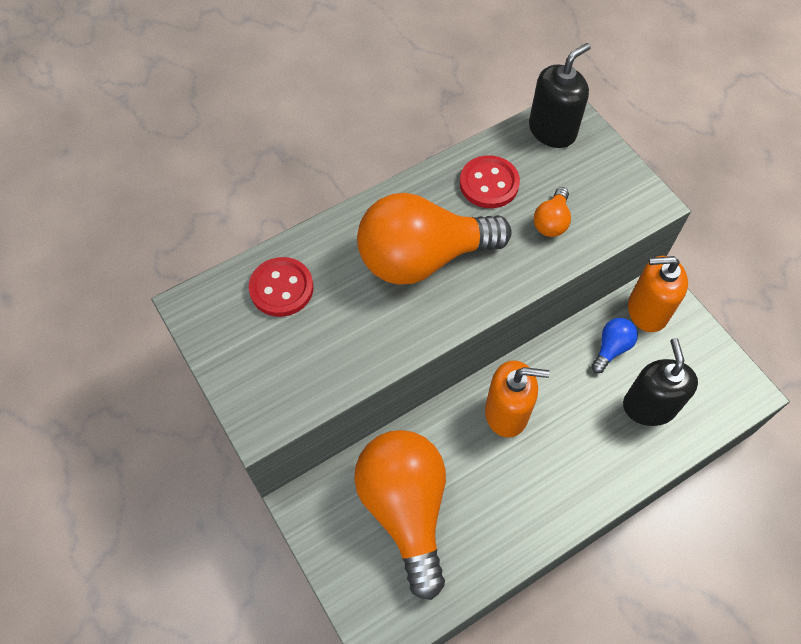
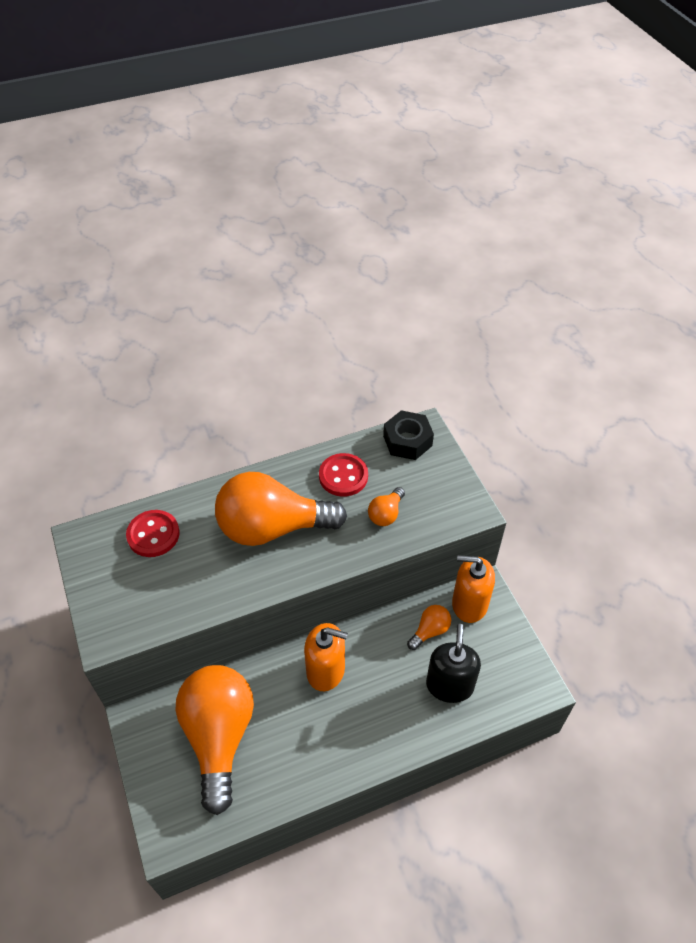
camera: 10 degrees right, 10 degrees down
black soap dispenser [529,43,591,148] -> black nut [383,410,434,460]
blue light bulb [591,318,638,373] -> orange light bulb [407,605,451,650]

